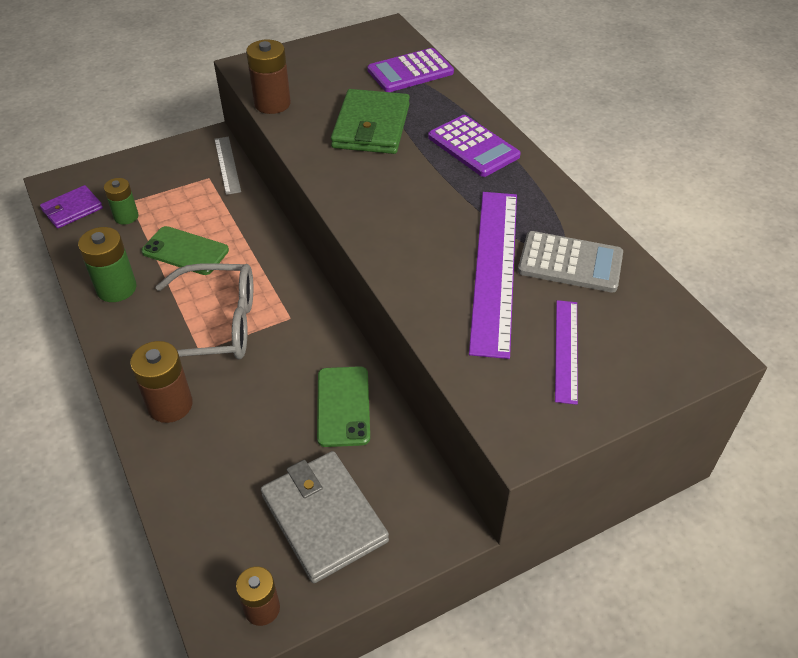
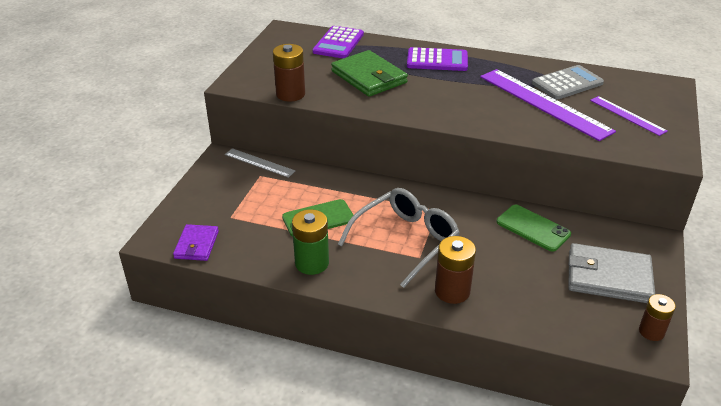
camera: 45 degrees left, 10 degrees down
green battery [104,178,139,225] -> none

